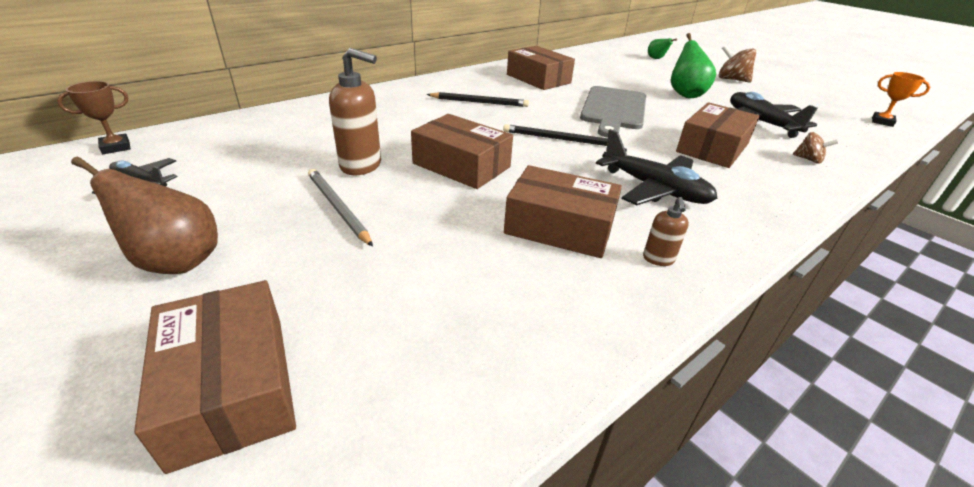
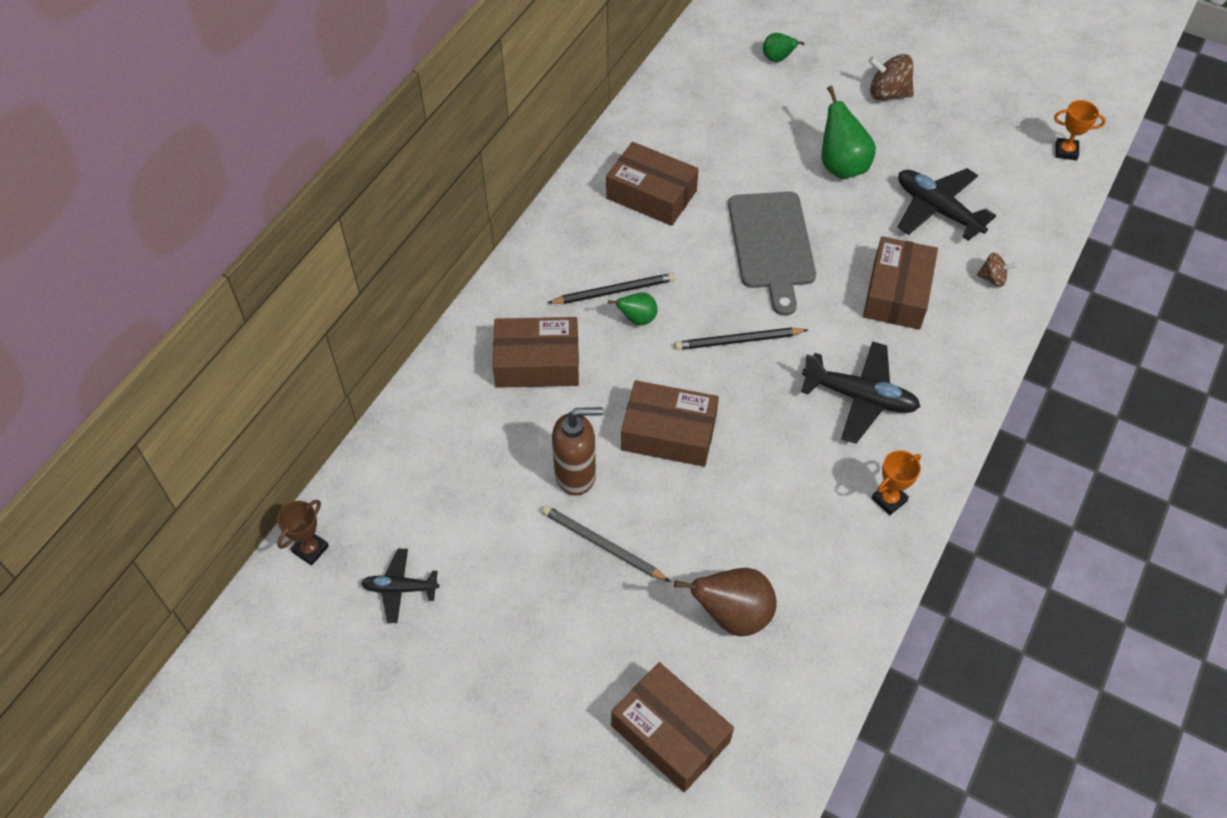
camera: 20 degrees left, 20 degrees up
brown pear [71,157,218,274] -> brown pear moved to [674,568,777,636]
brown box [504,165,622,258] -> brown box moved to [493,317,579,388]
brown soap dispenser [643,197,689,266] -> orange trophy [872,450,921,515]
none -> green pear [608,292,658,326]

